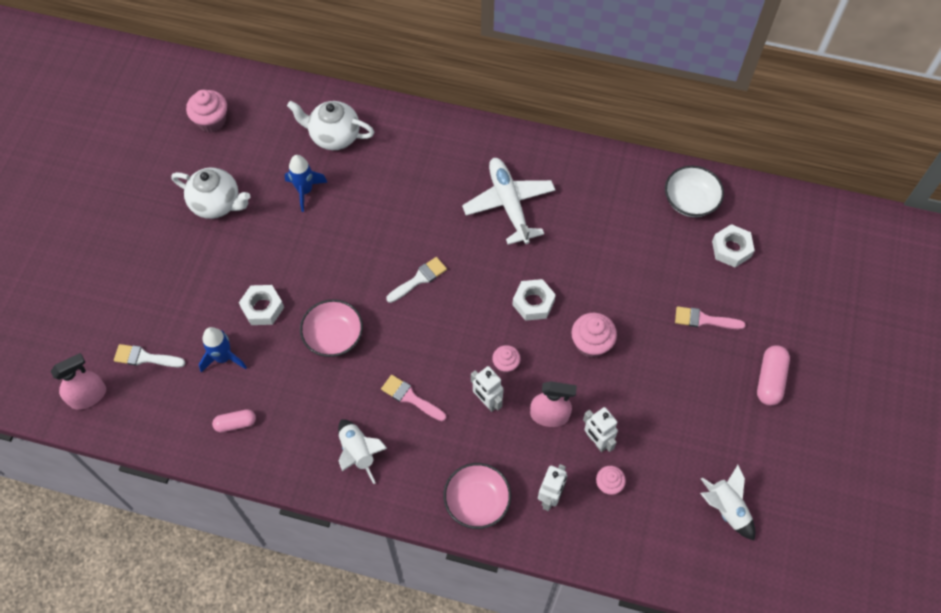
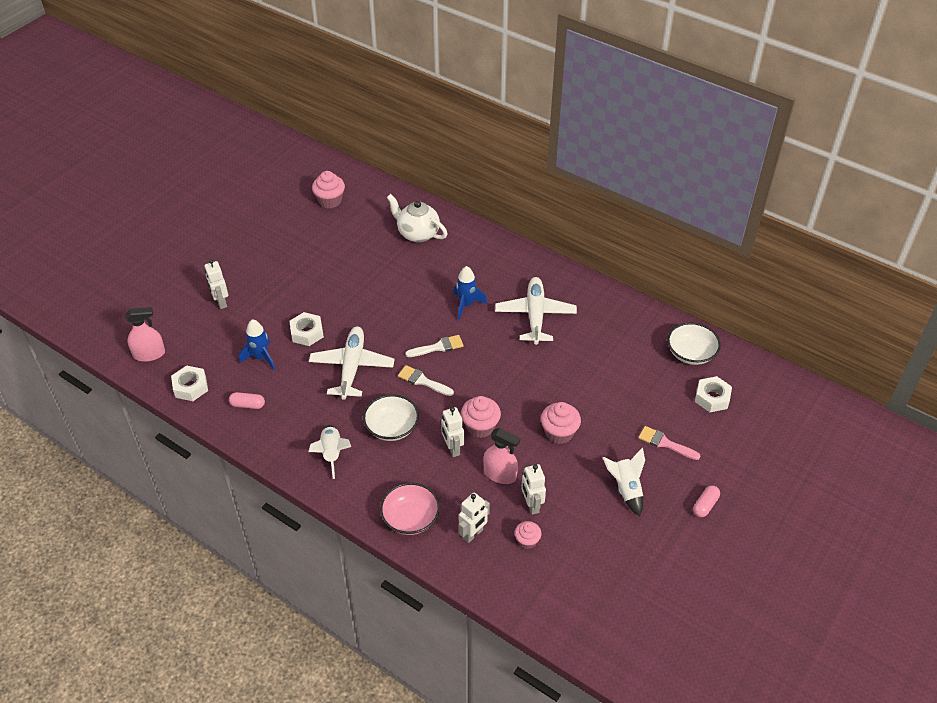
camera: 20 degrees right, 15 degrees down
white brush [114,344,186,367] -> white brush moved to [398,365,454,396]
white teapot [171,167,250,219] -> none
blue rocket [285,155,327,212] -> blue rocket moved to [453,266,487,320]
pink bowl [300,299,363,357] -> white plane [309,326,395,400]
pink brush [381,375,446,421] -> white bowl [363,394,419,441]
pink cupcake [492,345,521,373] -> pink cupcake [461,396,501,438], size x1.61
white nut [512,279,556,321] -> white nut moved to [171,365,208,401]
white rocket [700,465,755,541] -> white rocket moved to [603,448,645,516]
pink capsule [757,345,790,406] -> pink capsule [693,485,720,517], size x0.66
none -> white robot [205,259,228,309]

